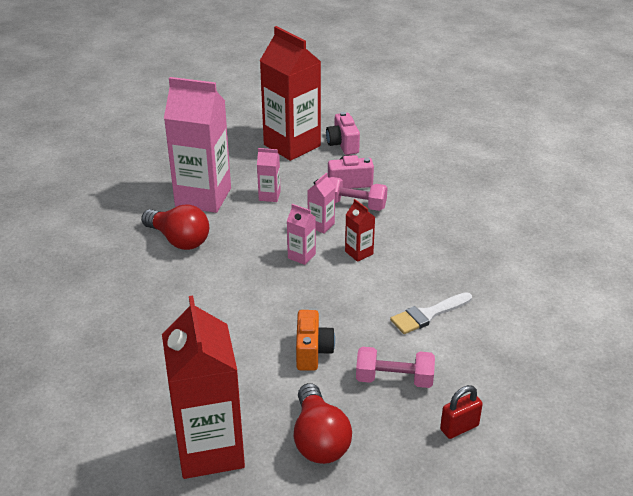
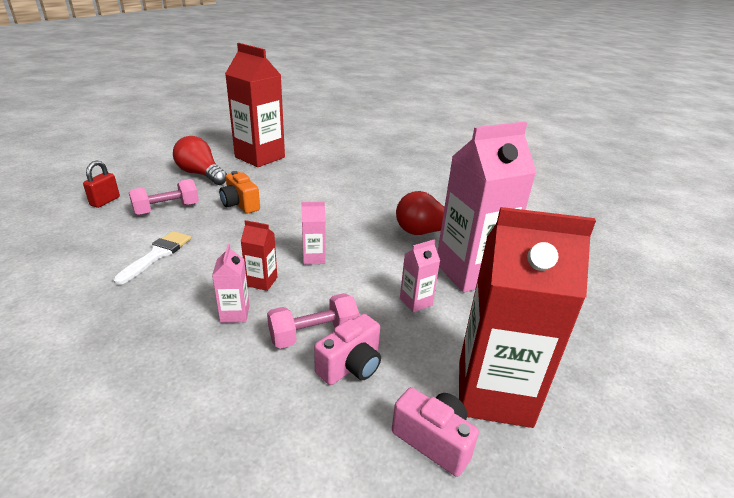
camera: 140 degrees right, 5 degrees down
pink carton [307,173,335,234] -> pink carton moved to [212,244,250,323]

